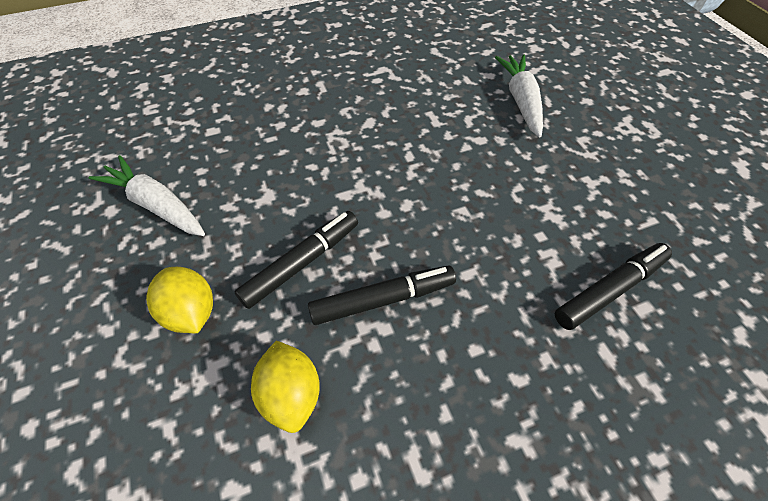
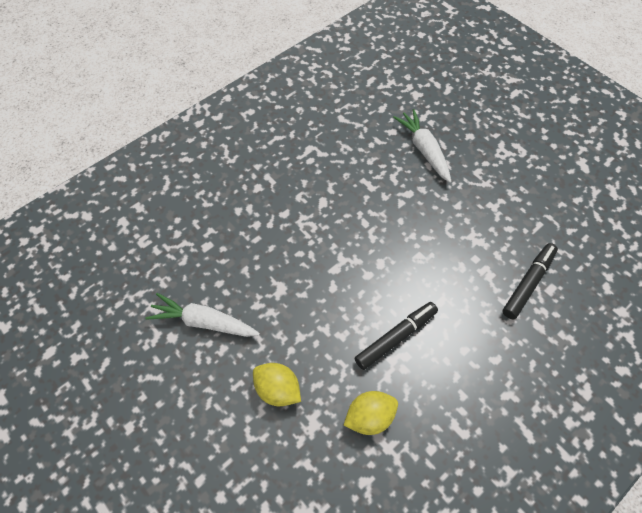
camera: 20 degrees left, 5 degrees up
black marker [235,211,358,309] -> none
yellow lemon [251,340,320,433] -> yellow lemon turned 75 degrees counterclockwise [343,391,398,435]

